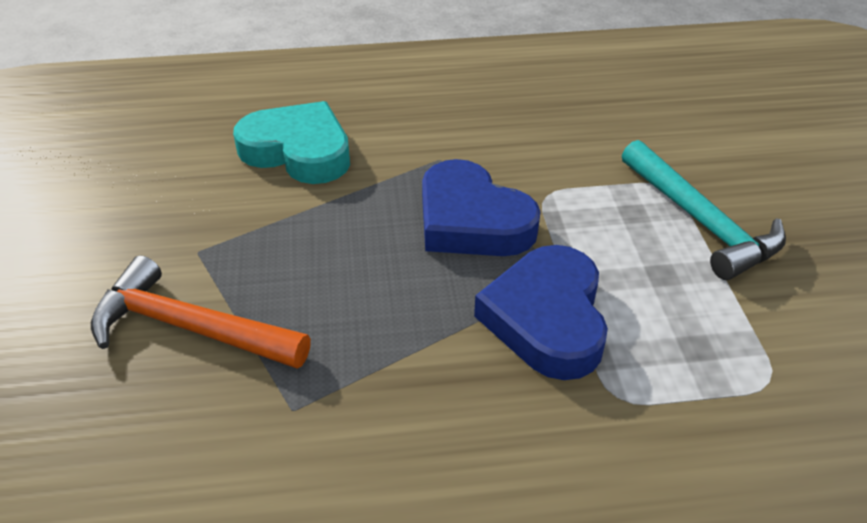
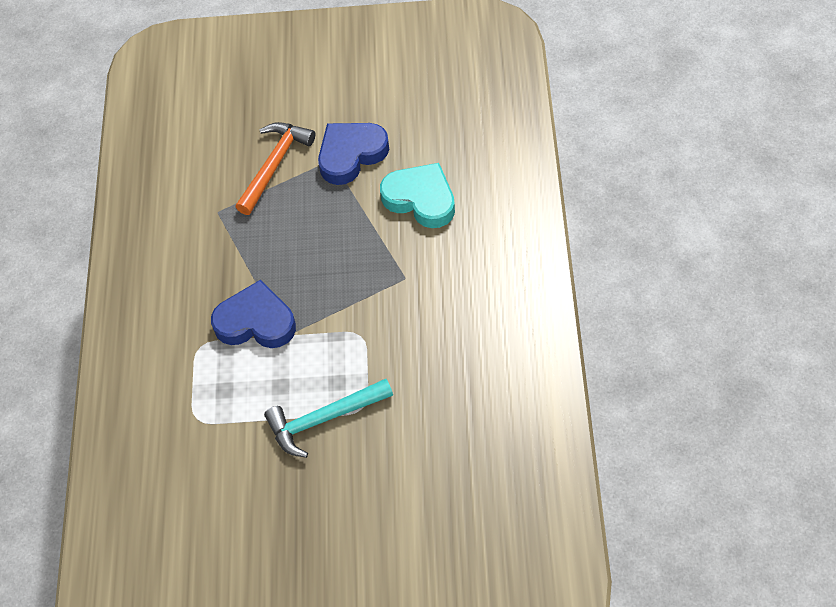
camera: 100 degrees right, 15 degrees up
turquoise heart [233,101,350,184] -> turquoise heart turned 90 degrees counterclockwise [380,163,455,228]
blue heart [422,159,541,256] -> blue heart moved to [318,123,389,185]

